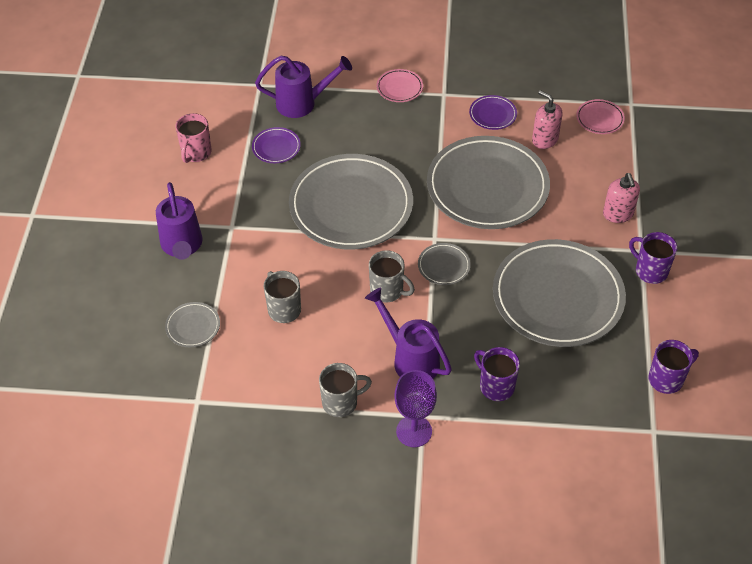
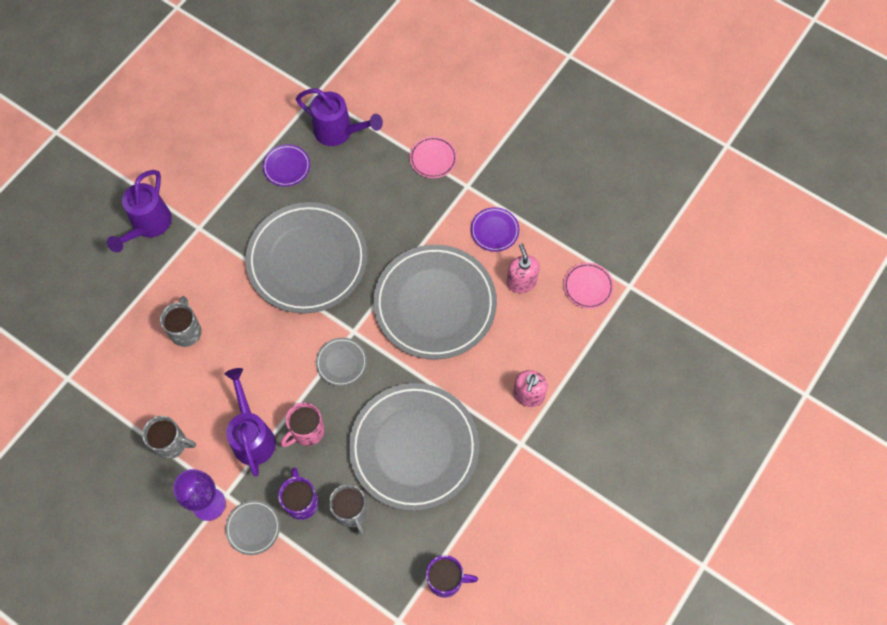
camera: 30 degrees right, 15 degrees up
grey plate [165,302,220,347] -> grey plate moved to [225,500,280,555]
pink mug [175,113,212,163] -> pink mug moved to [281,402,325,447]
grey mug [369,250,415,302] -> grey mug moved to [329,484,367,536]
purple mug [629,232,677,284] -> none

